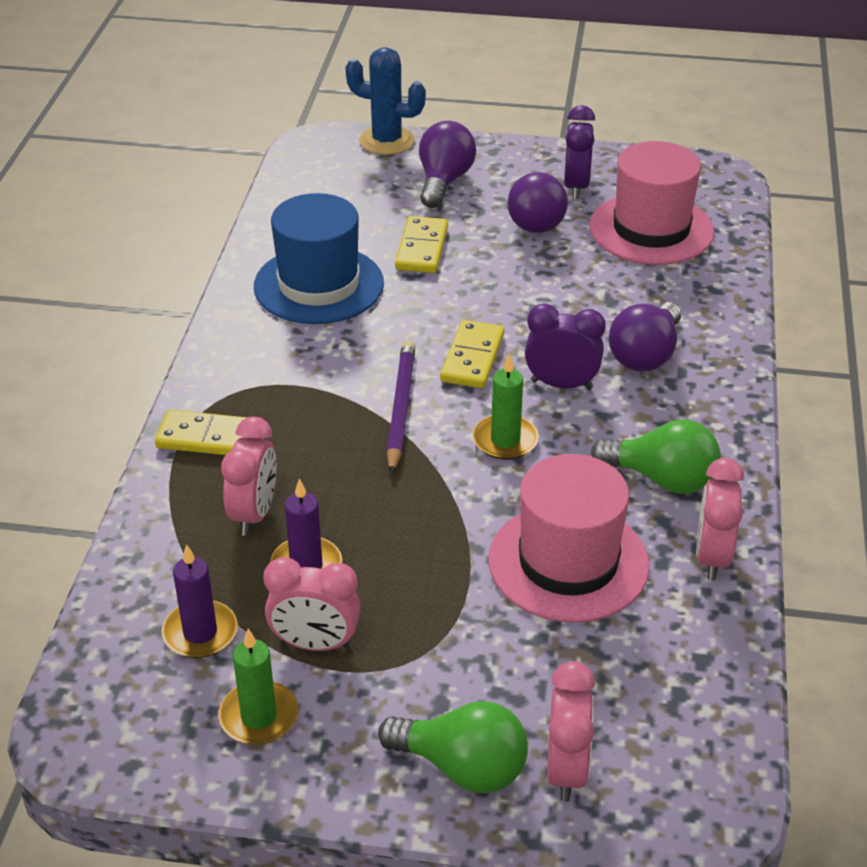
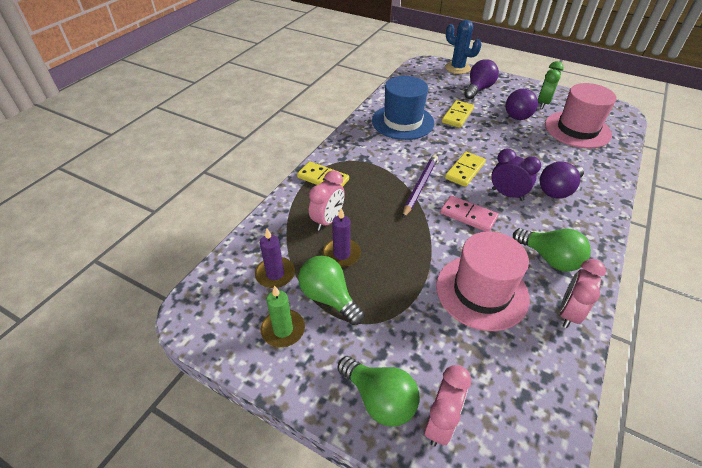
camera: 20 degrees right, 5 degrees up
pink clock [263,557,360,651] -> green light bulb [298,256,364,325]
green candle [473,354,539,460] -> pink domino [440,195,498,232]
purple clock [564,105,595,199] -> green clock [538,61,564,109]

